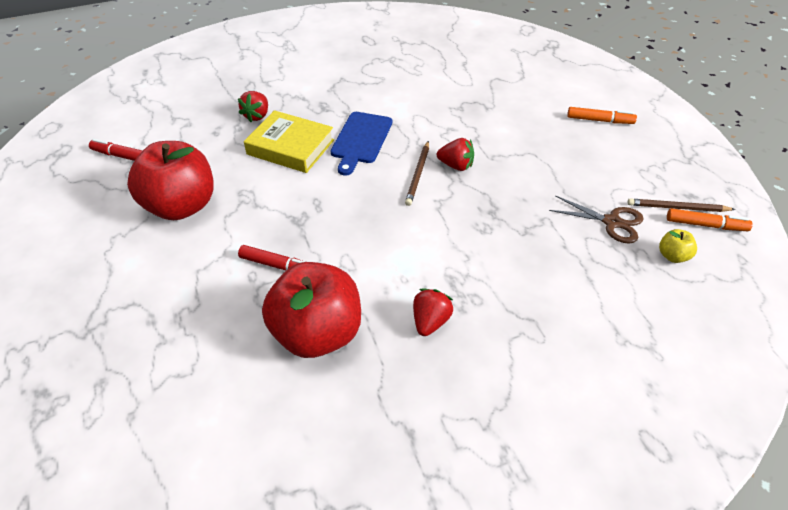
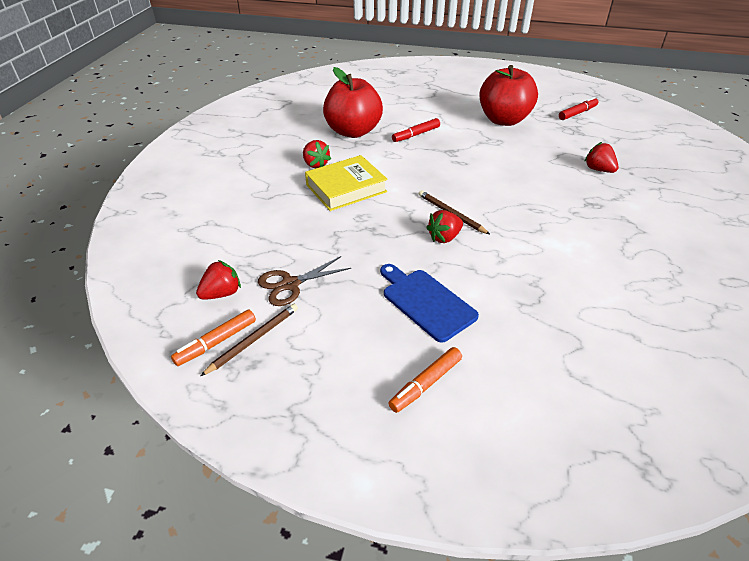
camera: 125 degrees right, 5 degrees down
yellow book [244,110,334,173] -> yellow book moved to [305,155,388,211]
blue cutting board [331,112,392,176] -> blue cutting board moved to [380,264,479,343]
yellow apple [659,229,697,263] -> red strawberry [196,260,241,300]

